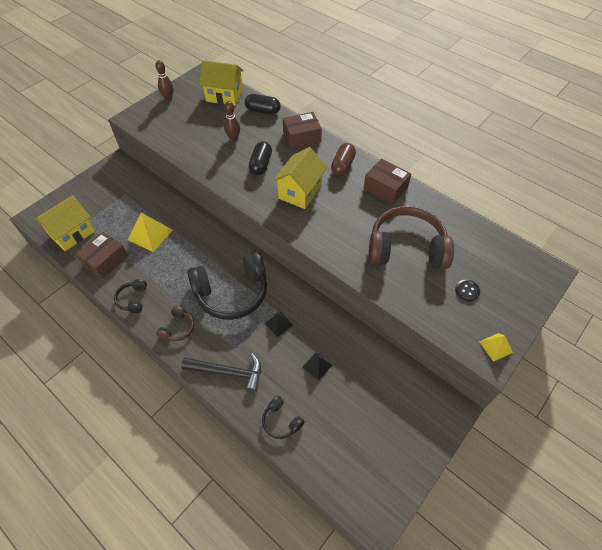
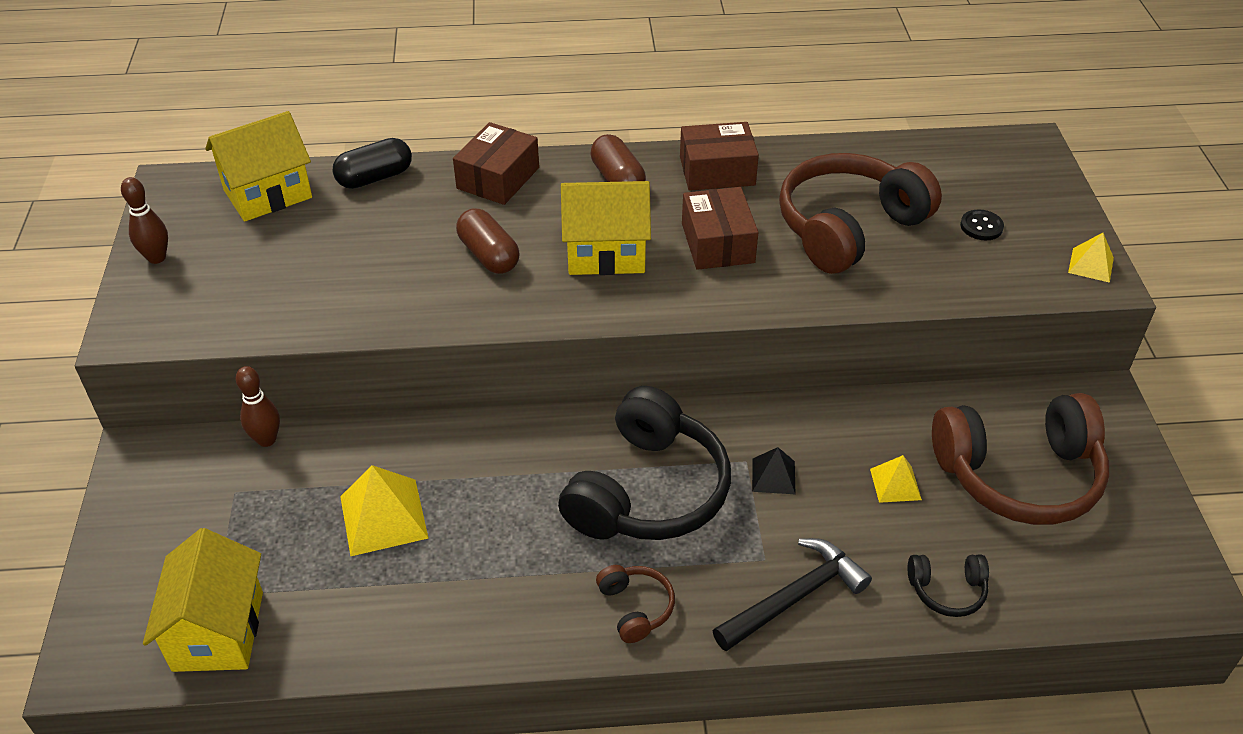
camera: 45 degrees left, 10 degrees down
brown box [76,232,128,279] -> brown box moved to [682,187,758,270]
black headphones [114,279,147,313] -> none
brown bowling pin [224,101,240,141] -> brown bowling pin moved to [235,366,280,447]
black capsule [249,141,272,175] -> brown capsule [456,208,519,274]
yellow house [273,147,327,209] -> yellow house turned 75 degrees counterclockwise [561,181,651,275]
black pyramid [303,352,332,380] -> yellow pyramid [870,455,922,503]
none -> brown headphones [932,393,1109,525]

